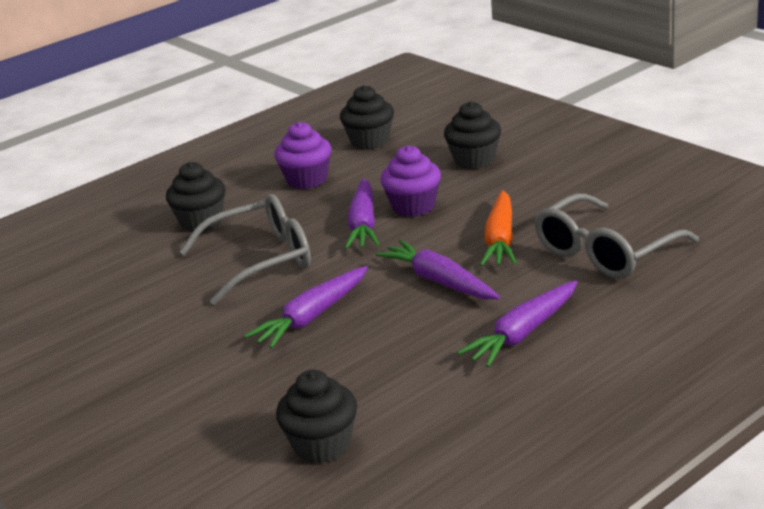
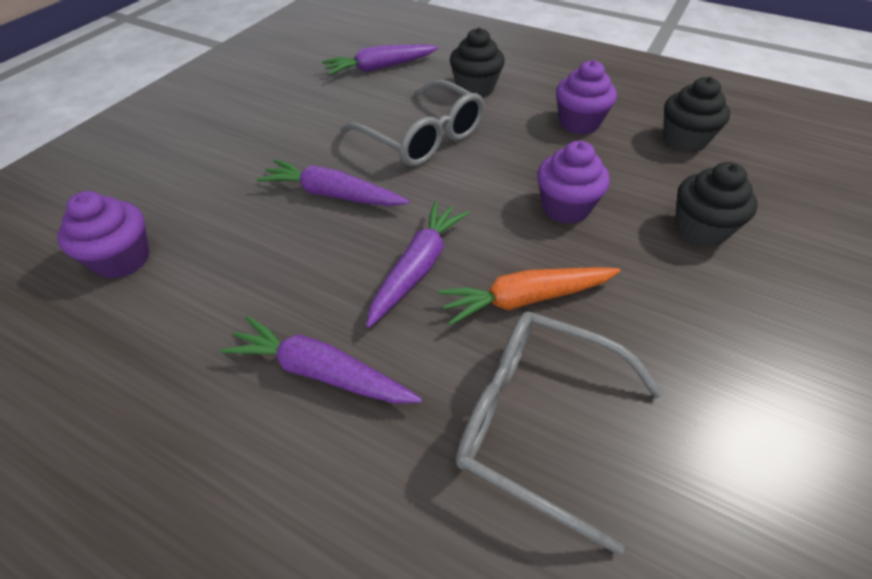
camera: 65 degrees right, 20 degrees up
black cupcake [276,370,357,464] -> purple cupcake [57,191,150,279]
purple carrot [345,178,380,249] -> purple carrot moved to [322,44,438,75]

